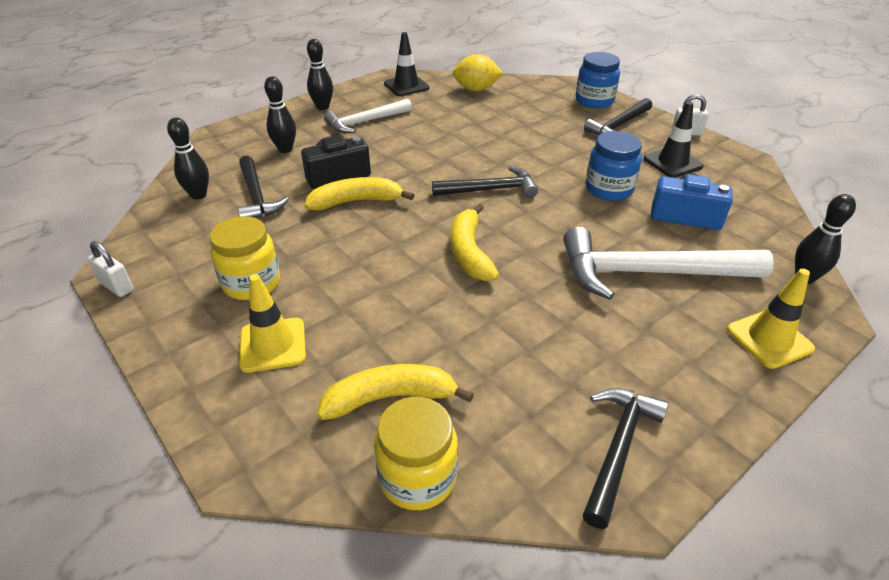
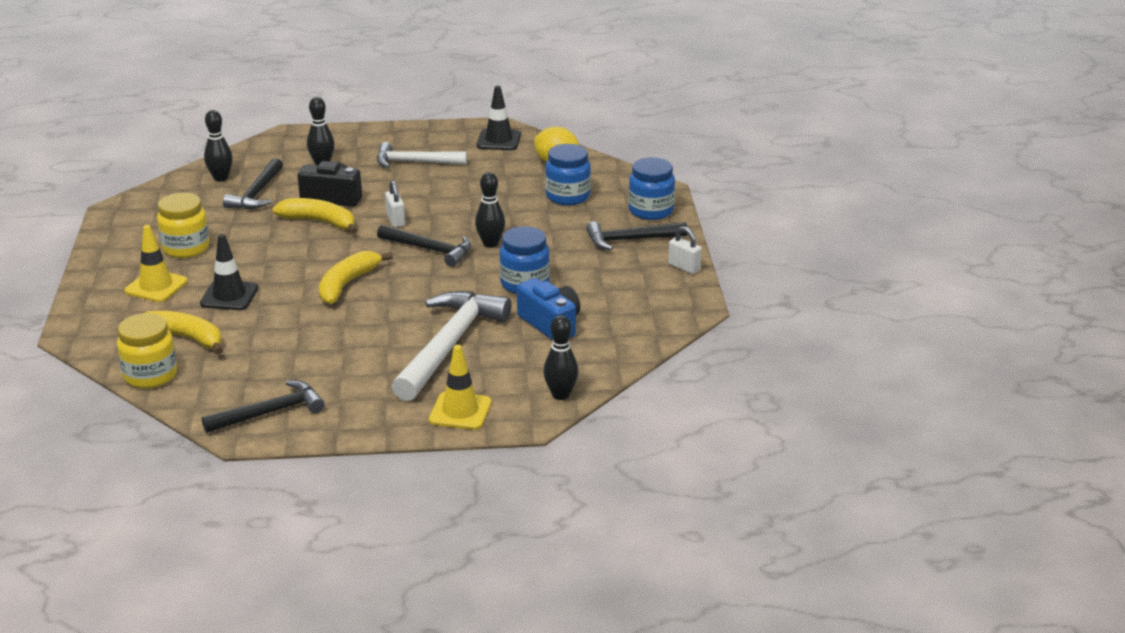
camera: 35 degrees right, 10 degrees down
white padlock [88,241,134,297] -> white padlock moved to [385,180,405,228]
black bowling pin [307,39,333,110] -> black bowling pin moved to [475,172,505,248]
white hammer [563,227,774,300] -> white hammer turned 75 degrees clockwise [391,291,511,401]
black traffic cone [643,102,704,178] -> black traffic cone moved to [200,234,258,310]
none -> blue jar [545,144,591,205]

